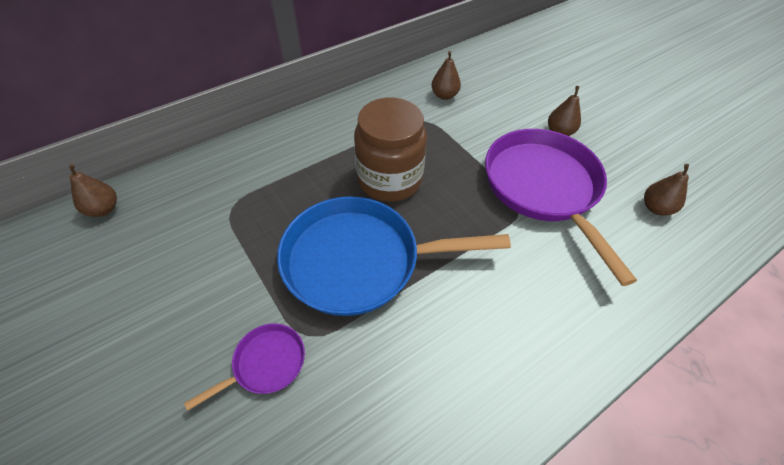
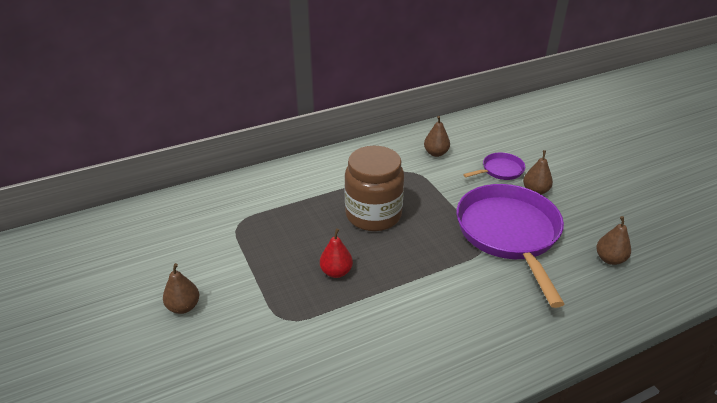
camera: 10 degrees right, 15 degrees down
brown pear [69,164,117,217] -> brown pear moved to [163,263,199,314]
purple pan [184,323,305,411] -> purple pan moved to [463,153,525,180]
blue pan [277,196,511,316] -> red pear [320,229,353,278]

